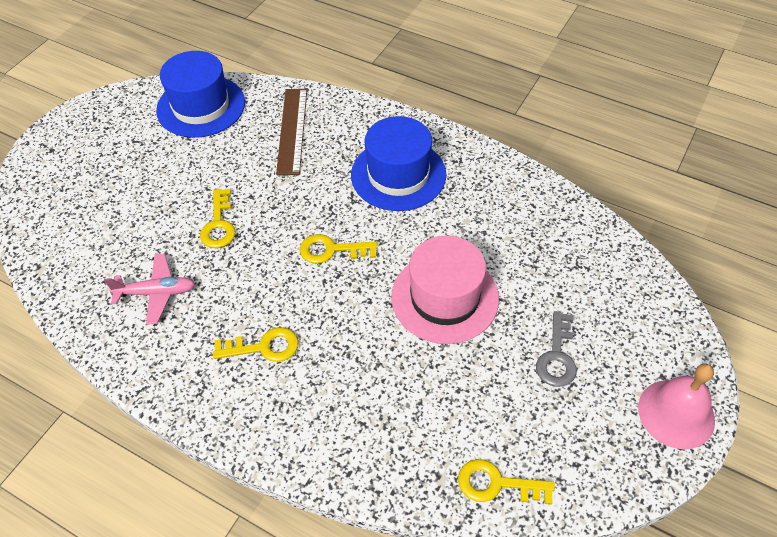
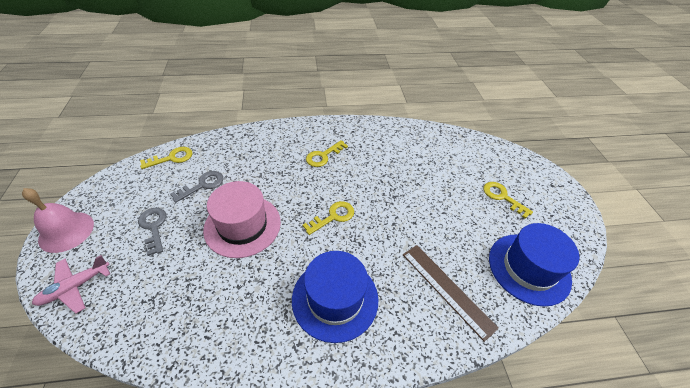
camera: 140 degrees right, 5 degrees down
pink plane [104,253,195,325] -> pink plane moved to [32,255,110,314]
yellow key [200,189,236,248] -> yellow key moved to [483,182,533,219]
none -> grey key [170,171,223,203]

